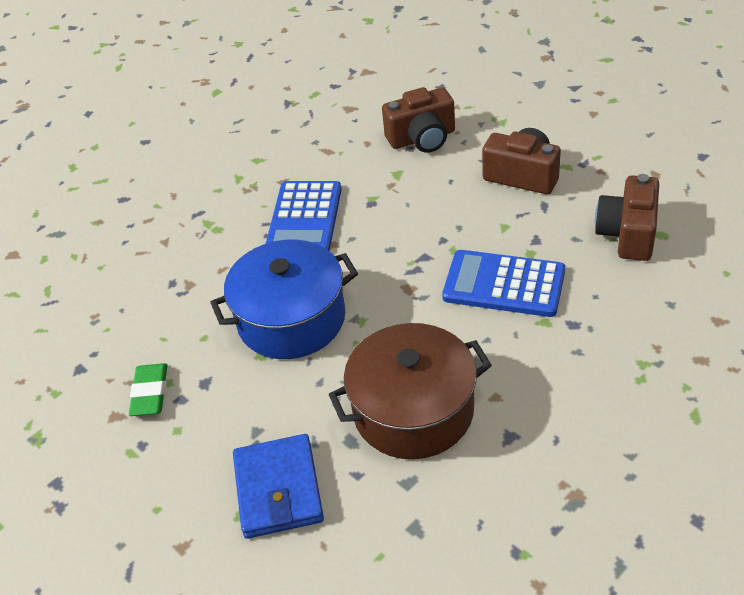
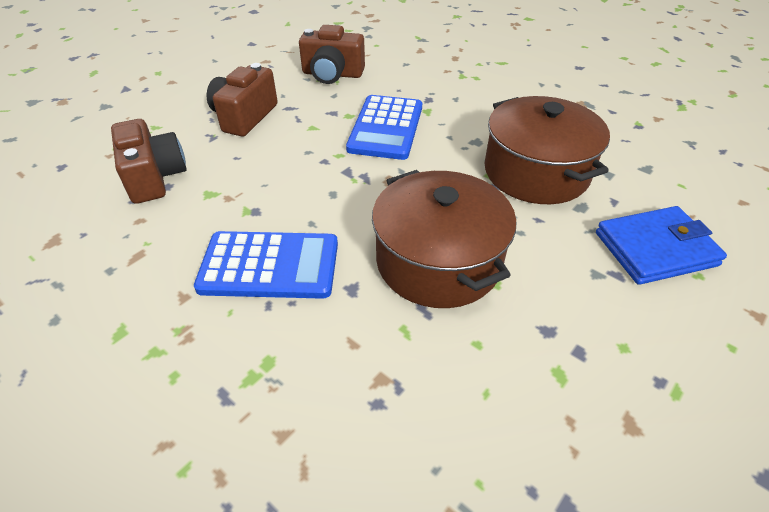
camera: 100 degrees left, 0 degrees up
green eraser [129,363,167,416] -> none
blue pot [210,240,358,359] -> brown pot [372,170,516,308]

